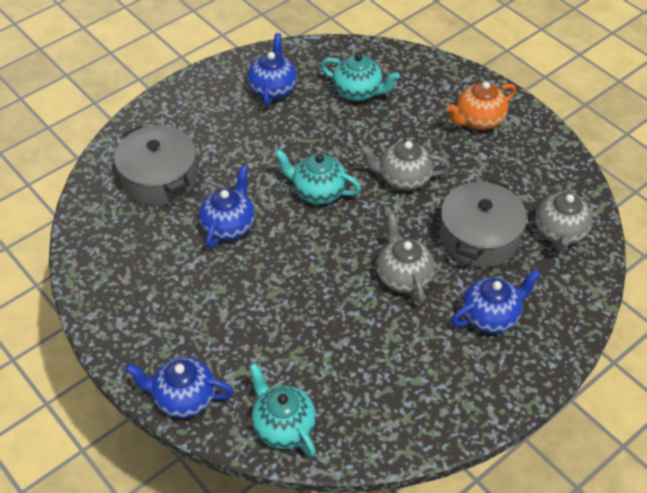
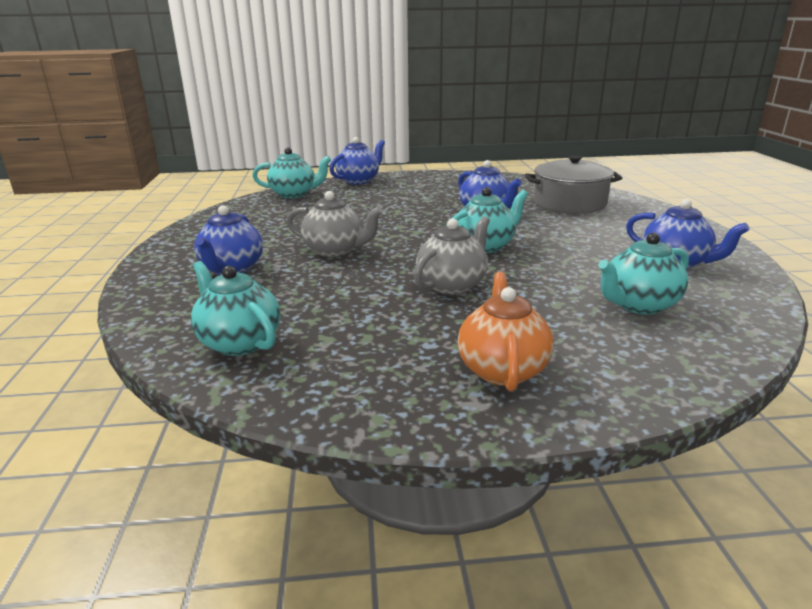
camera: 125 degrees right, 25 degrees down
grey pot [440,179,527,268] -> none
grey teapot [535,181,592,252] -> turquoise teapot [191,261,280,356]

